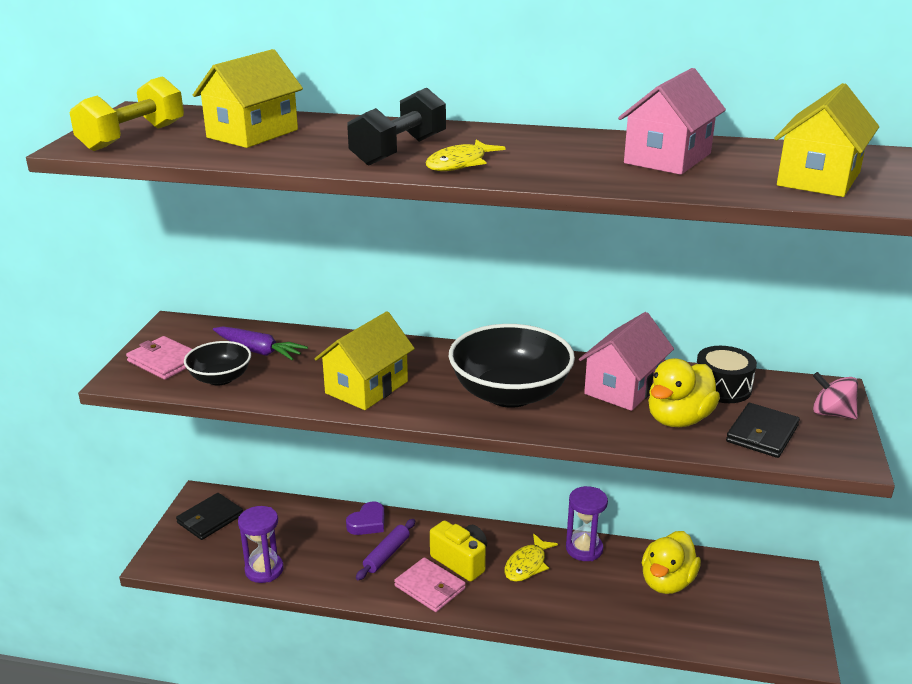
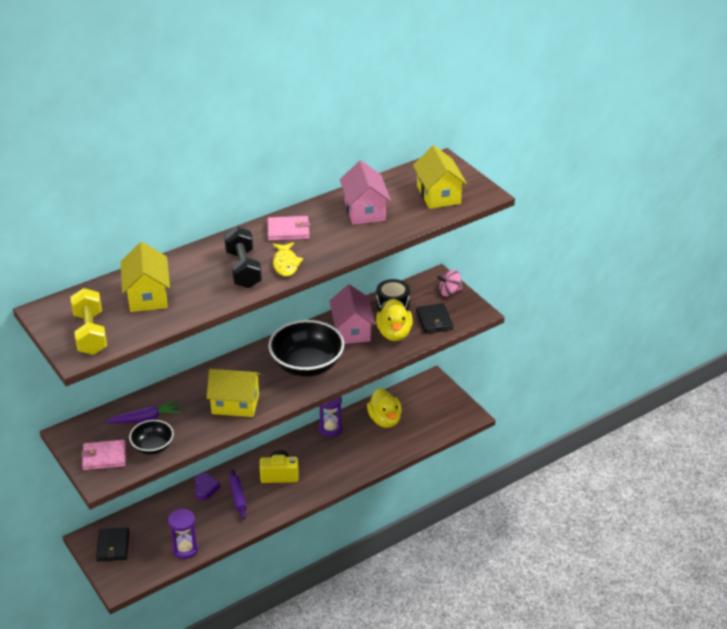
camera: 45 degrees left, 10 degrees up
yellow house [315,311,415,410] -> yellow house turned 75 degrees counterclockwise [206,369,261,417]
pink wallet [394,557,466,612] -> pink wallet moved to [268,216,310,241]
yellow fish [504,534,558,582] -> none

